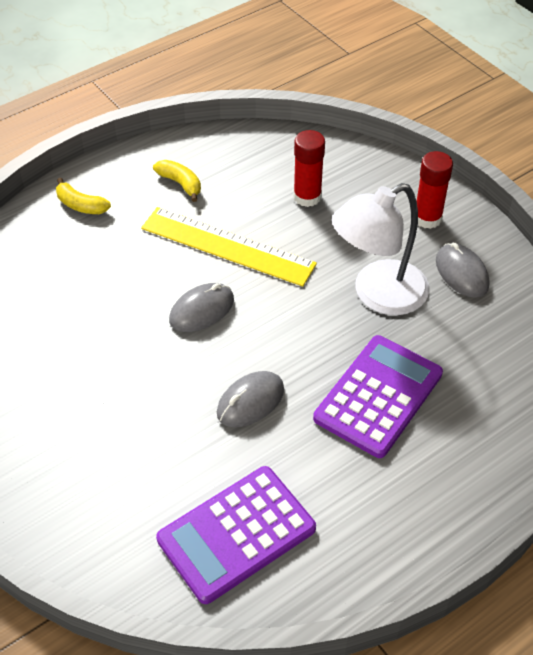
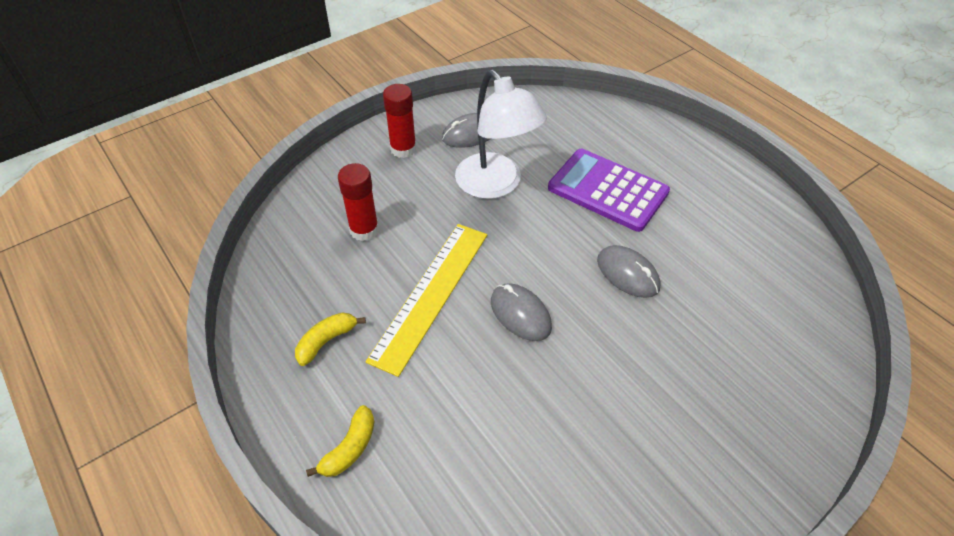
camera: 90 degrees left, 0 degrees up
purple calculator [156,466,316,604] -> none

